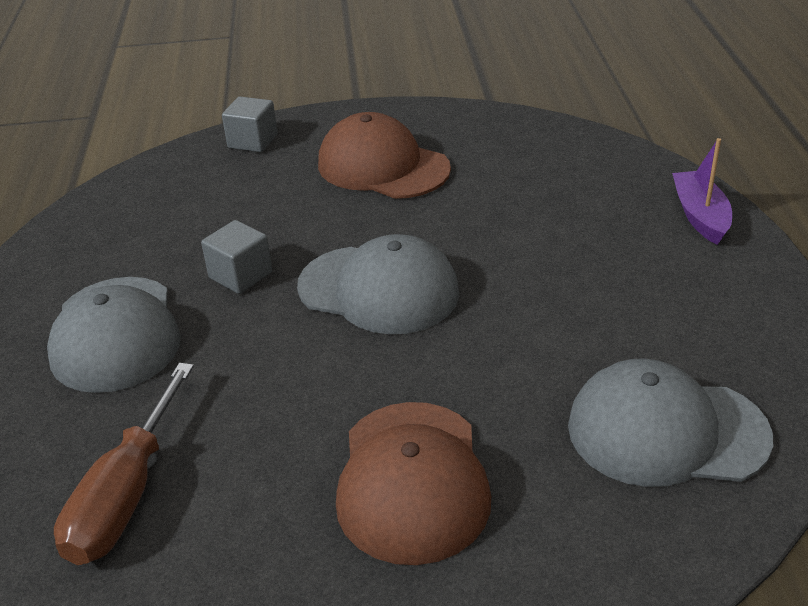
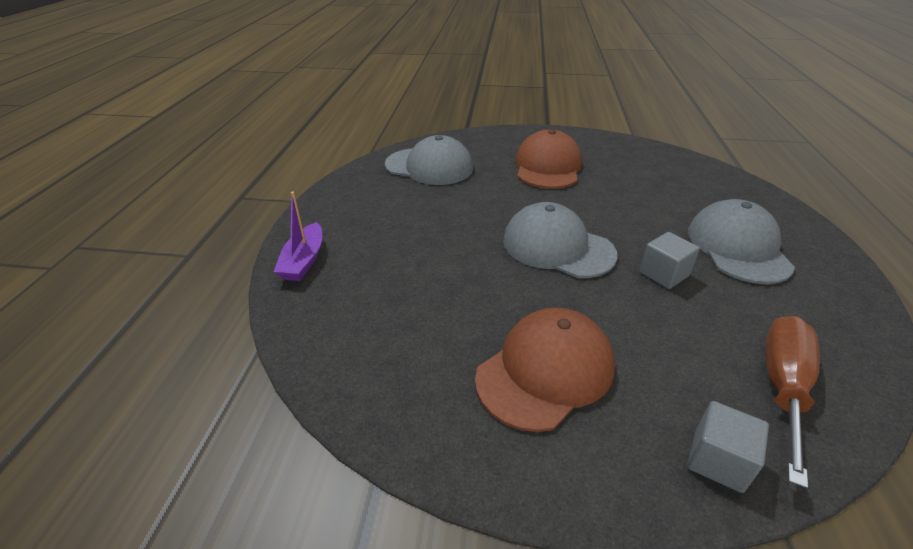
camera: 170 degrees left, 0 degrees up
brown screwdriver [54,363,194,565] -> brown screwdriver moved to [766,316,820,488]
brown cap [318,112,451,199] -> brown cap turned 90 degrees counterclockwise [475,308,615,432]

